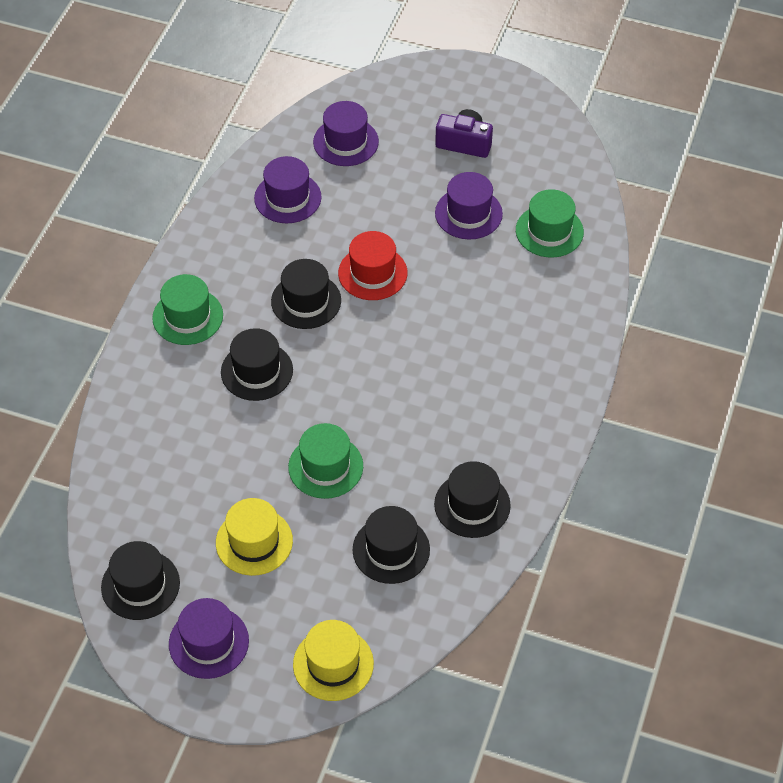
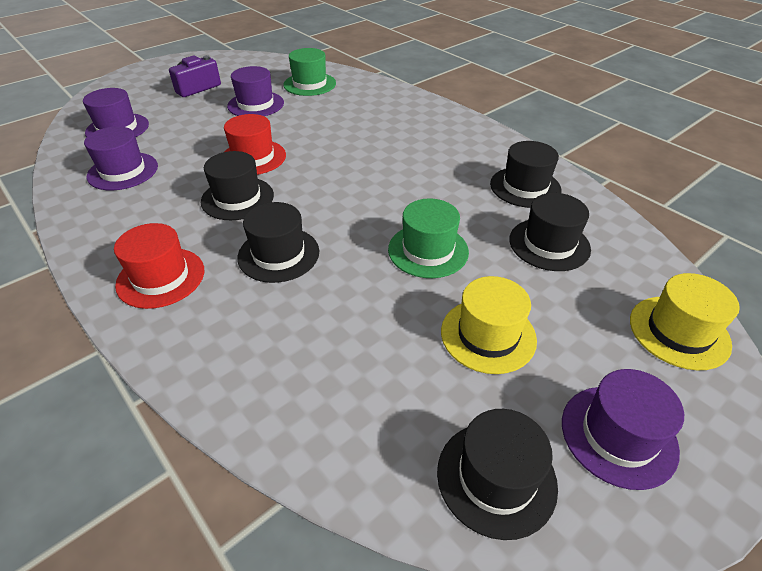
camera: 60 degrees left, 10 degrees down
green hat [152,274,223,345] -> red hat [114,223,204,309]

